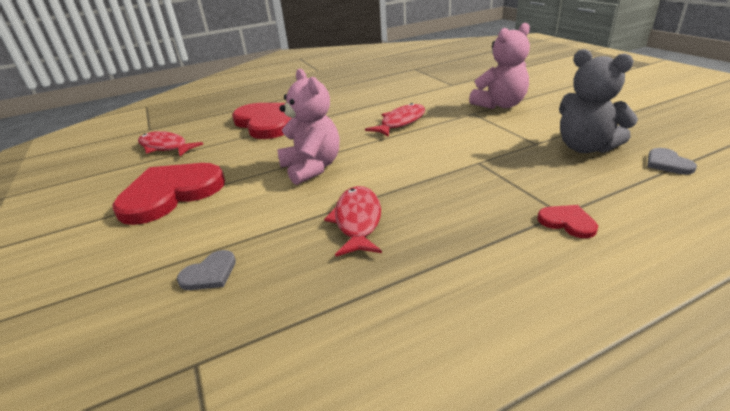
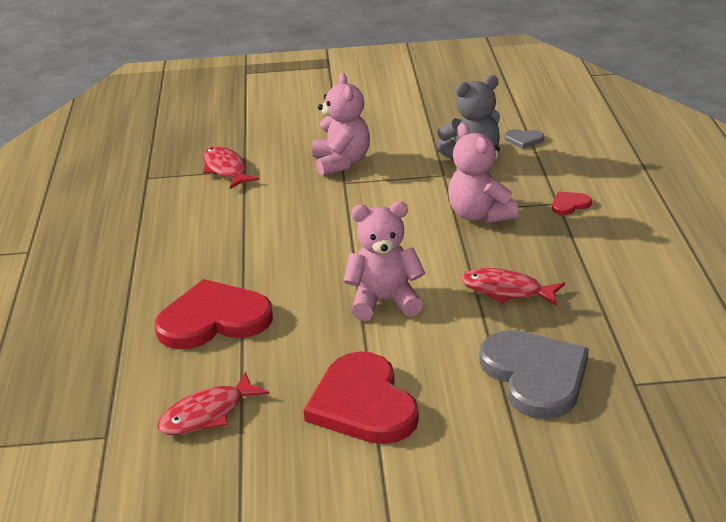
camera: 70 degrees left, 0 degrees up
grey heart [177,250,236,290] -> grey heart [479,330,589,419], size x2.38
red fish [365,103,425,137] -> red fish moved to [203,146,260,189]
none -> pink teddy bear [448,123,518,223]

